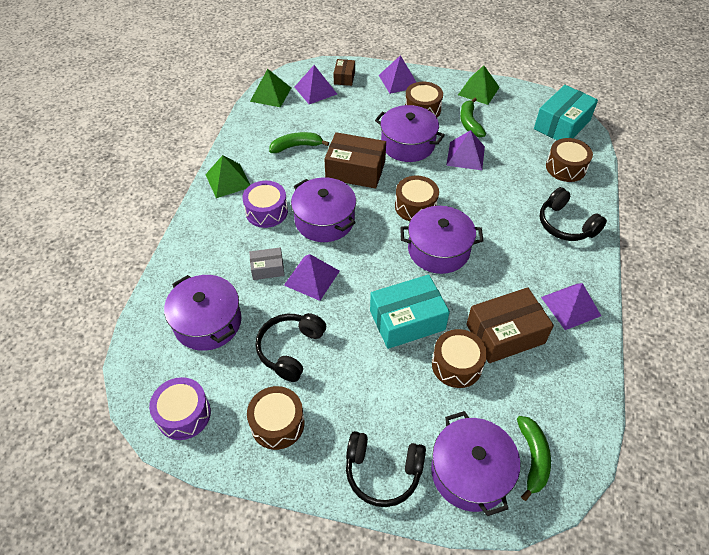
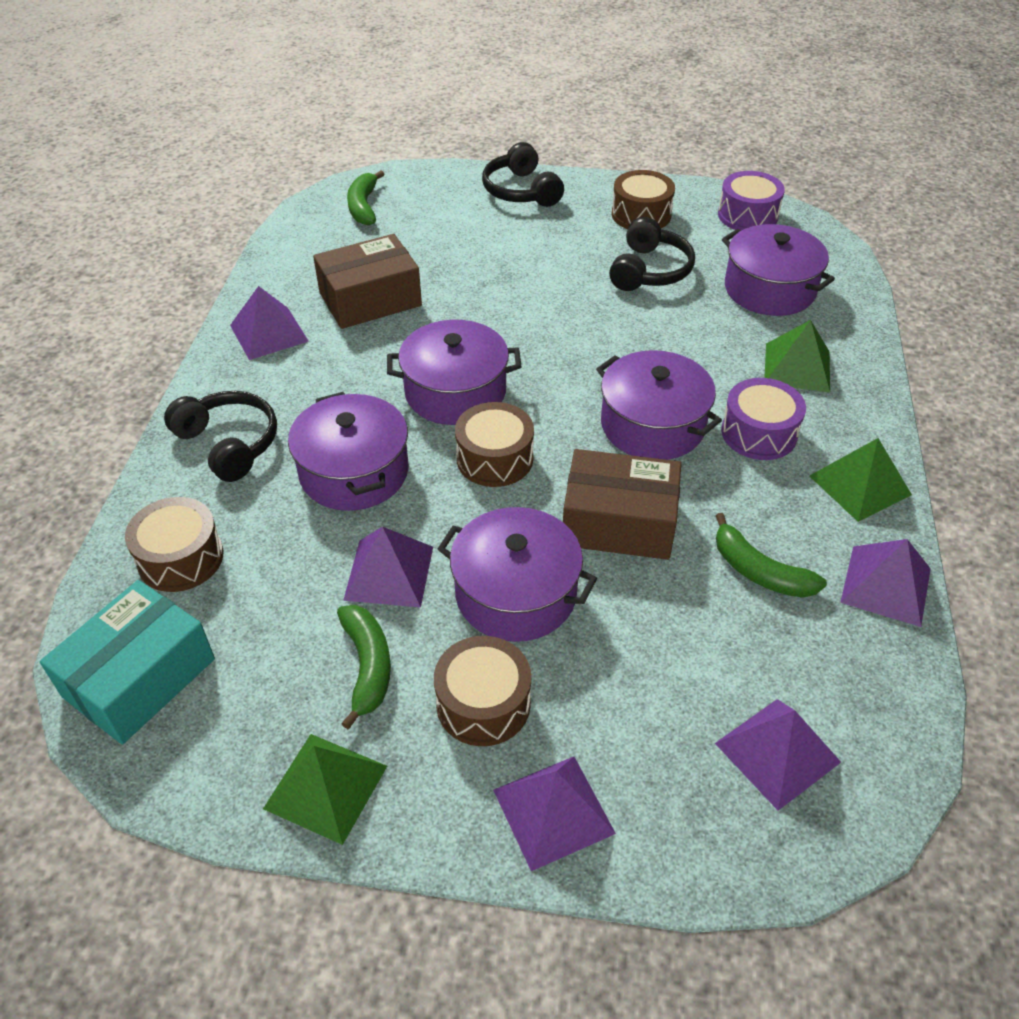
camera: 175 degrees right, 5 degrees down
grey box [249,247,285,280] -> none
green pyramid [250,69,291,107] -> green pyramid moved to [764,320,830,392]
green banana [269,132,329,153] -> green banana turned 60 degrees clockwise [716,513,827,598]
purple pyramid [284,254,340,301] -> purple pyramid moved to [840,539,931,627]
brown box [333,59,355,86] -> none
black headphones [346,431,426,507] -> black headphones turned 120 degrees counterclockwise [482,142,564,207]
turquoise box [370,275,450,349] -> none
purple pot [431,411,520,516] -> purple pot moved to [288,392,409,511]
brown drum [432,329,487,388] -> none

